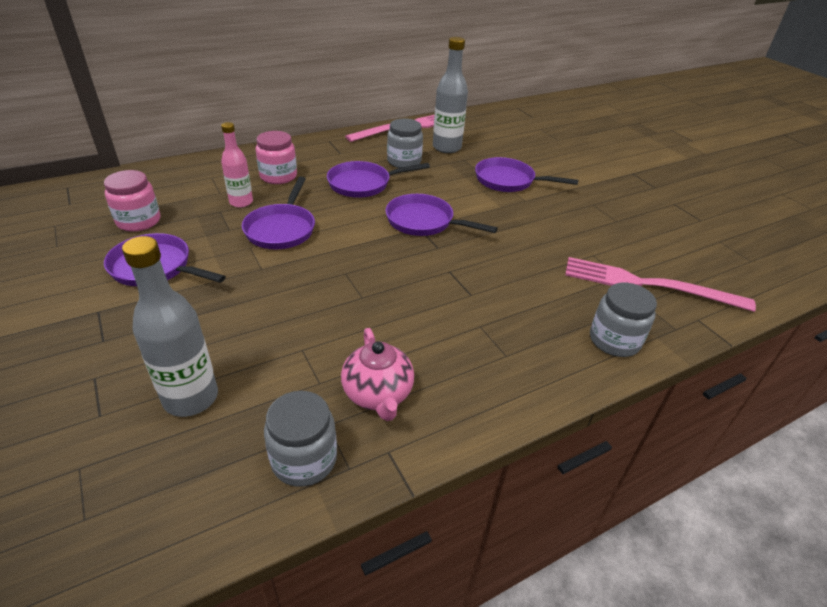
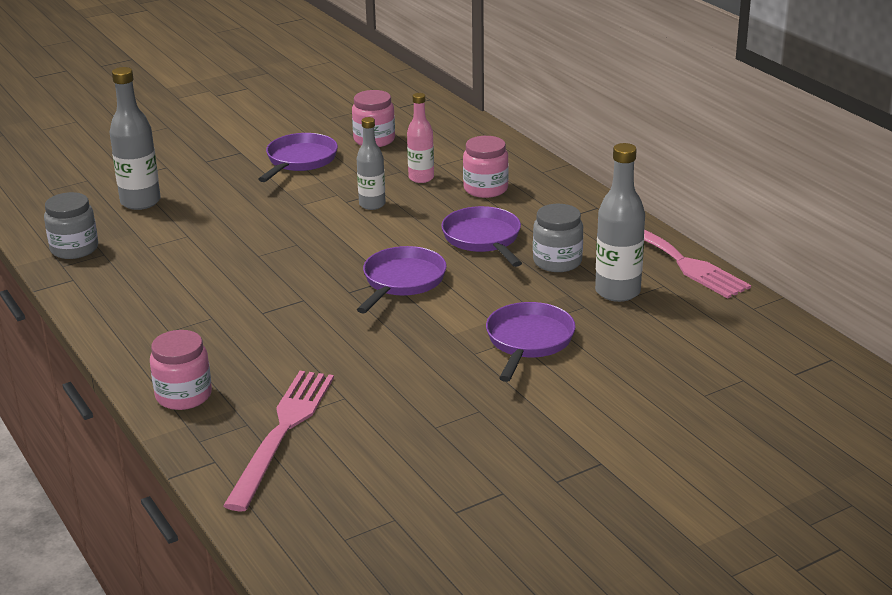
camera: 90 degrees right, 10 degrees down
purple pan [242,177,315,249] -> grey bottle [357,117,386,210]
pink teapot [341,328,414,421] -> none
grey jar [590,283,657,357] -> pink jar [150,330,212,410]

